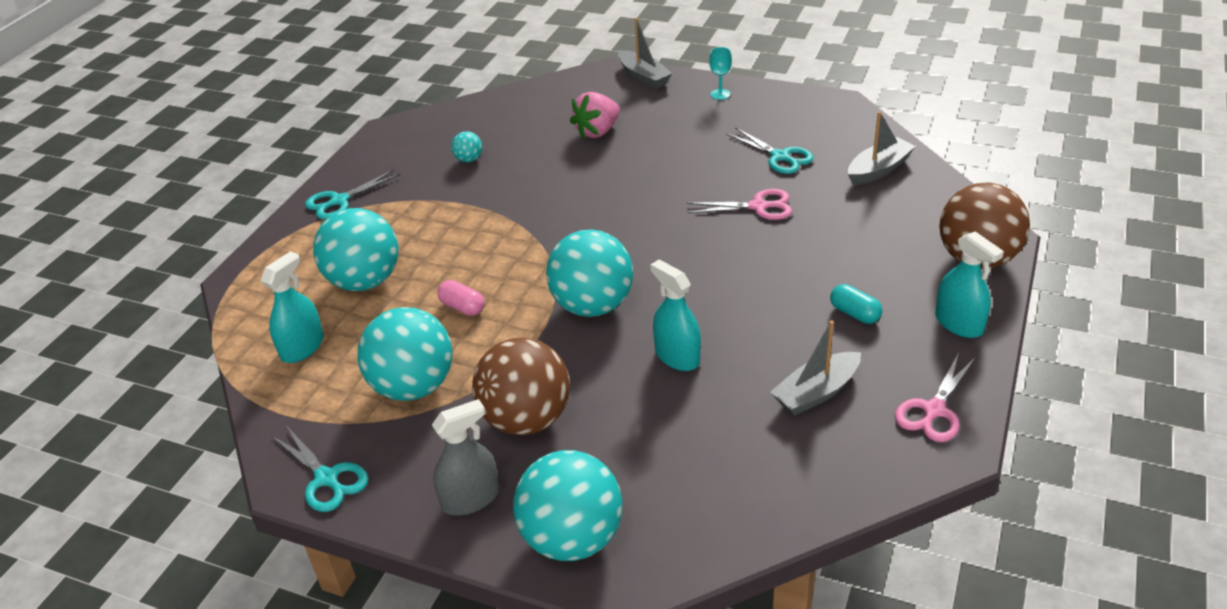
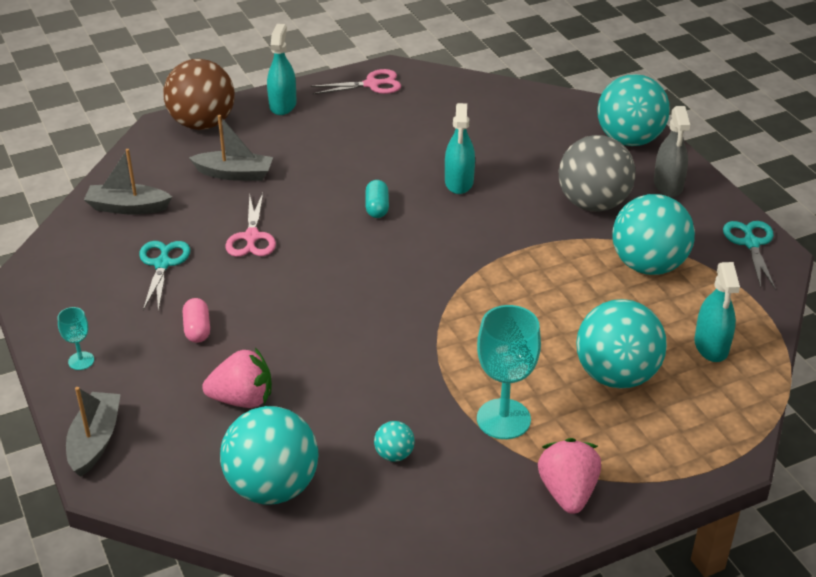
camera: 140 degrees left, 0 degrees up
turquoise spray bottle [261,251,324,363] -> turquoise spray bottle turned 75 degrees counterclockwise [695,262,740,362]
turquoise scissors [305,170,400,219] -> pink strawberry [538,438,601,514]
grey spray bottle [432,399,499,516] -> grey spray bottle turned 105 degrees counterclockwise [654,106,690,197]
pink capsule [437,280,484,316] -> pink capsule moved to [183,298,210,343]
brown ball [472,337,570,435] -> grey ball [559,135,636,212]
turquoise ball [546,229,633,317] -> turquoise ball moved to [220,406,318,505]
pink scissors [687,189,792,220] -> pink scissors turned 135 degrees counterclockwise [225,193,276,257]
grey boat [770,320,861,416] -> grey boat moved to [189,115,273,181]
turquoise capsule [830,284,883,324] -> turquoise capsule moved to [365,180,389,218]
none -> turquoise goblet [477,305,541,439]

